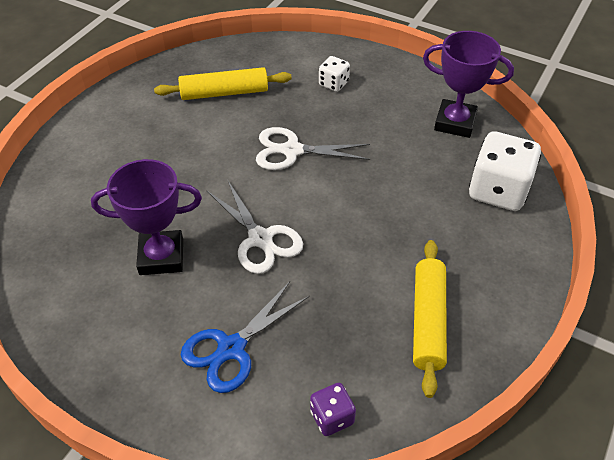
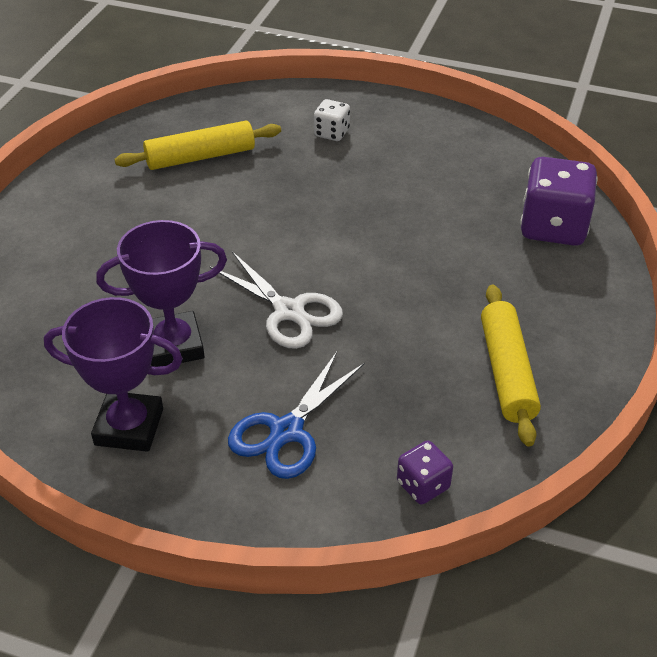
camera: 10 degrees left, 5 degrees down
white scissors [256,127,370,170] -> none
purple trophy [423,31,514,138] -> purple trophy moved to [44,297,183,452]
white dice [469,131,541,211] -> purple dice [520,157,598,246]

